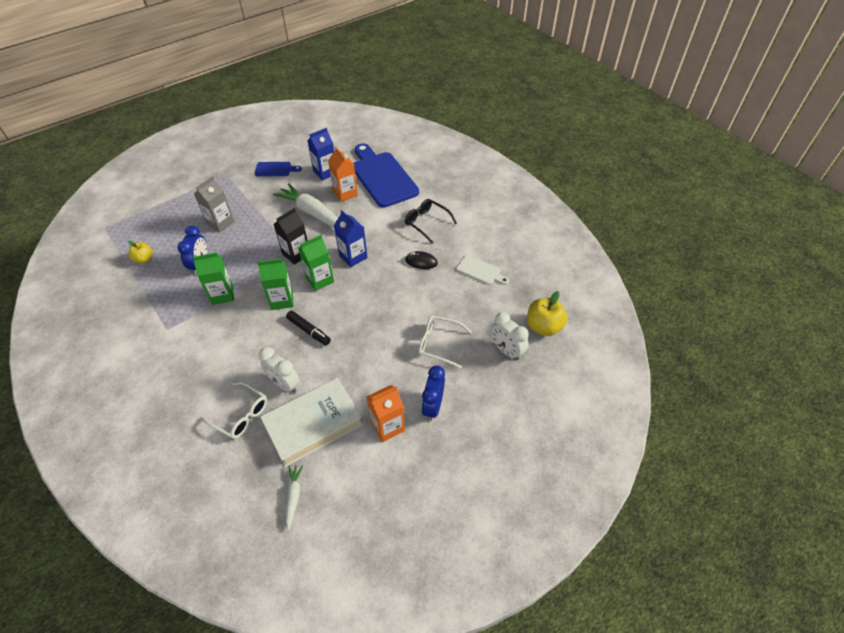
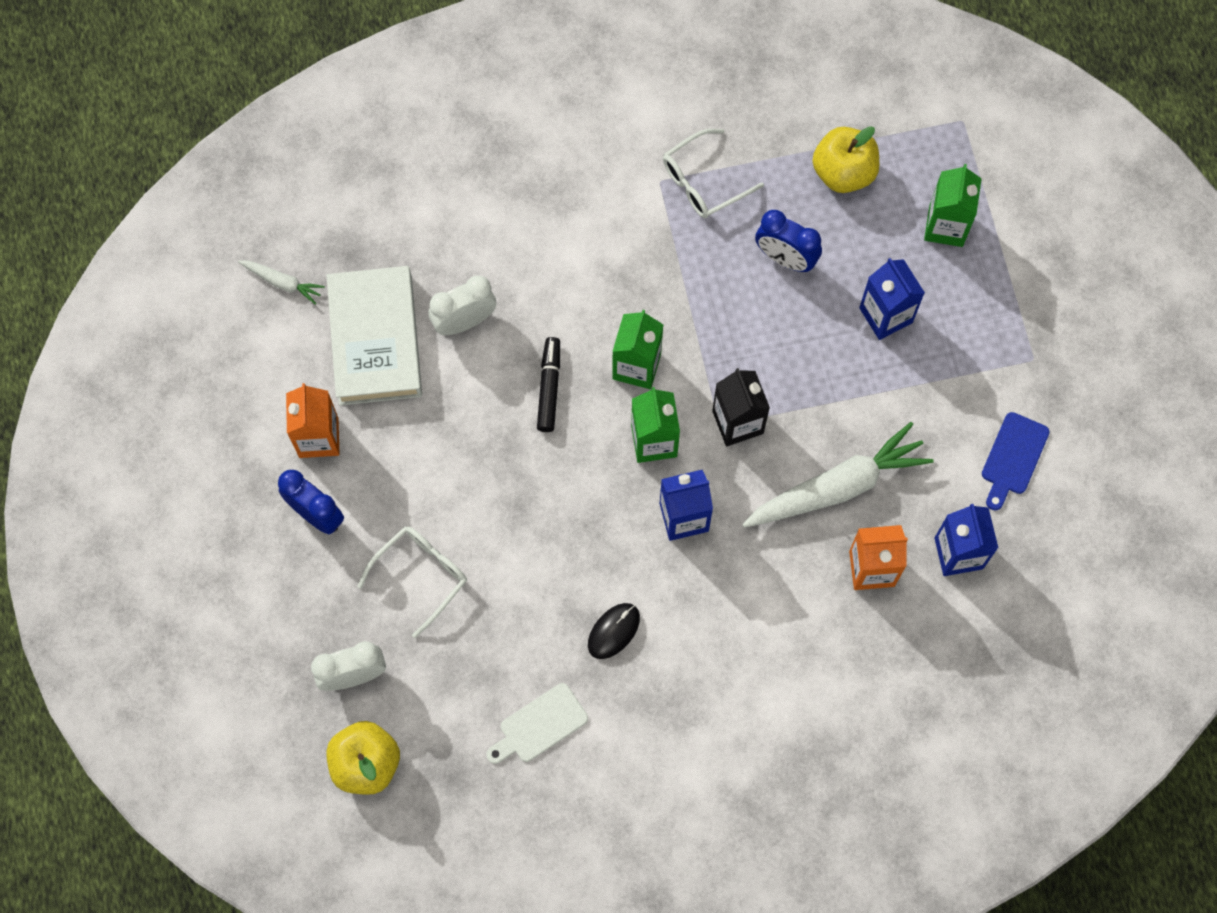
camera: 115 degrees right, 20 degrees up
yellow apple [128,241,153,264] -> yellow apple [812,126,879,193], size x1.62
green carton [192,252,234,305] -> green carton moved to [924,164,982,247]
grey carton [194,176,235,232] -> blue carton [859,258,925,340]
white glasses [200,381,267,439] -> white glasses moved to [663,129,764,218]
black marker [286,311,331,345] -> black marker turned 120 degrees clockwise [537,337,560,432]
blue cutting board [353,143,419,208] -> none
black glasses [405,199,457,243] -> none

